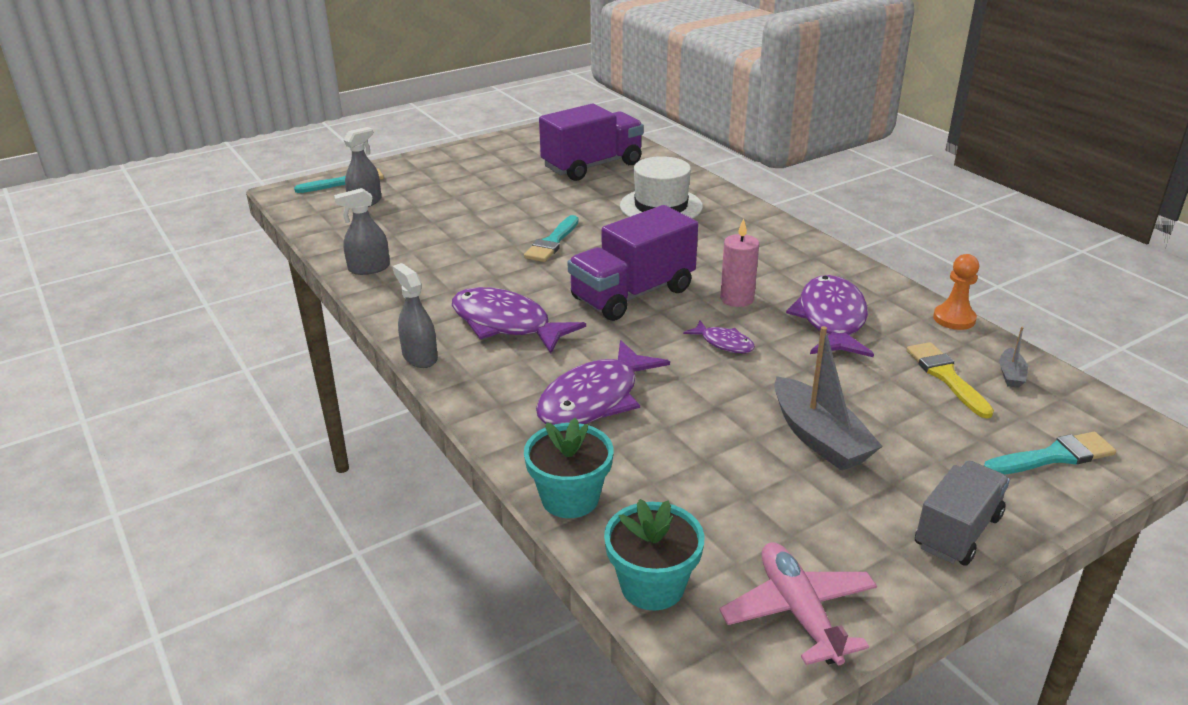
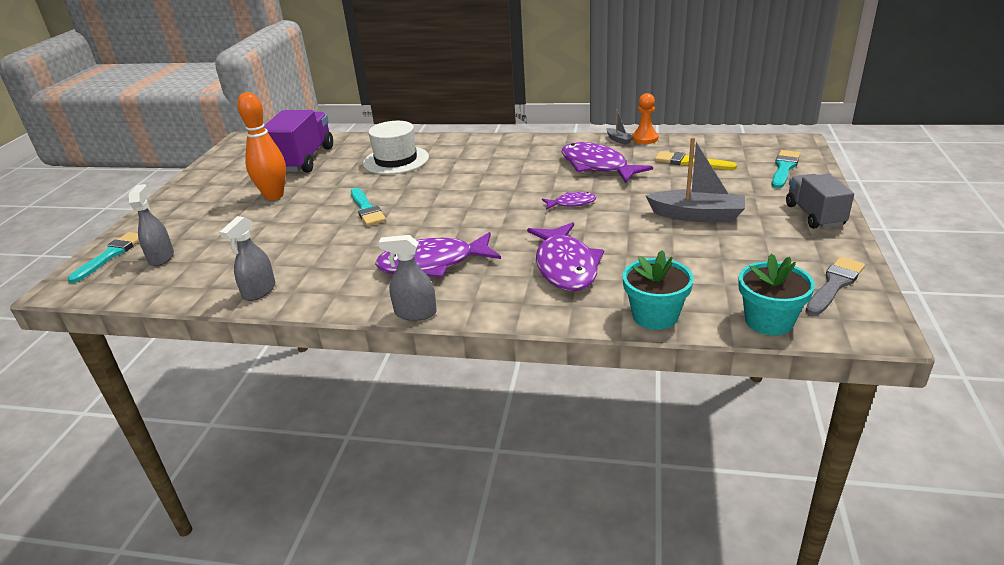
camera: 45 degrees left, 0 degrees up
purple truck [568,205,698,321] -> none
pink plane [719,542,877,665] -> grey brush [806,257,865,315]
pink candle [720,219,759,307] -> none
grey boat [1000,327,1028,388] -> grey boat moved to [606,109,634,145]
none -> orange bowling pin [237,92,286,200]

